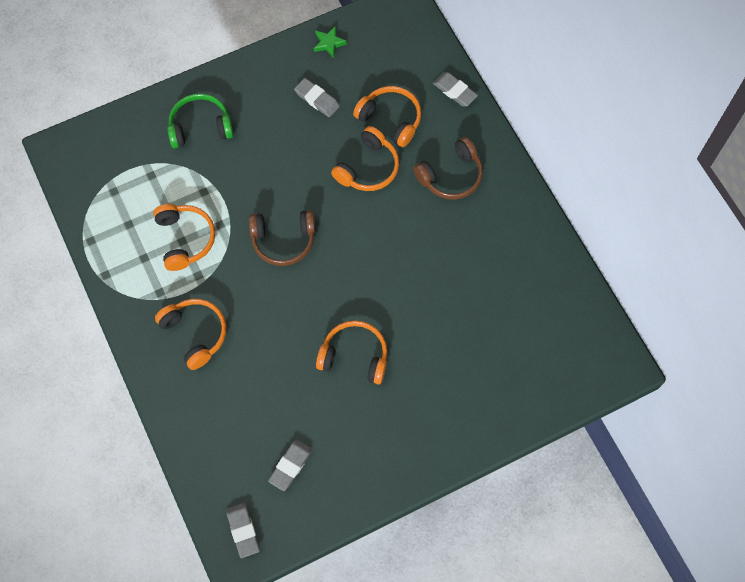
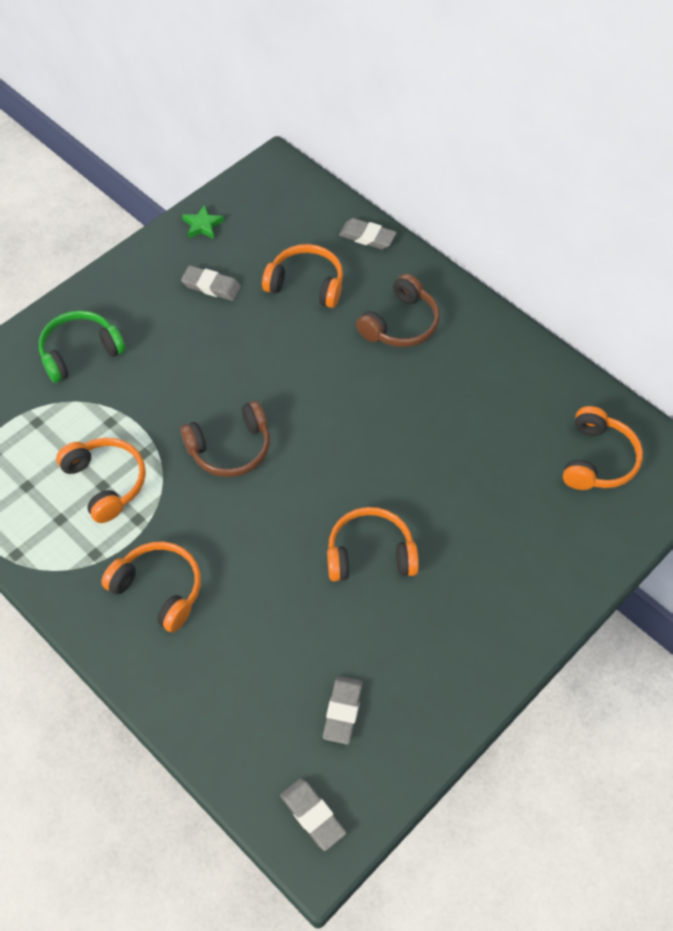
camera: 20 degrees left, 10 degrees down
orange headphones [331,126,399,191] -> orange headphones moved to [563,406,643,490]

